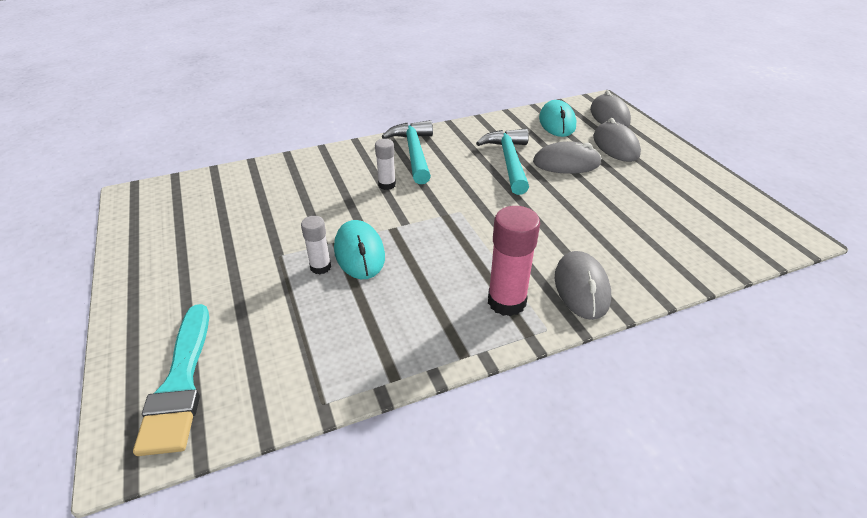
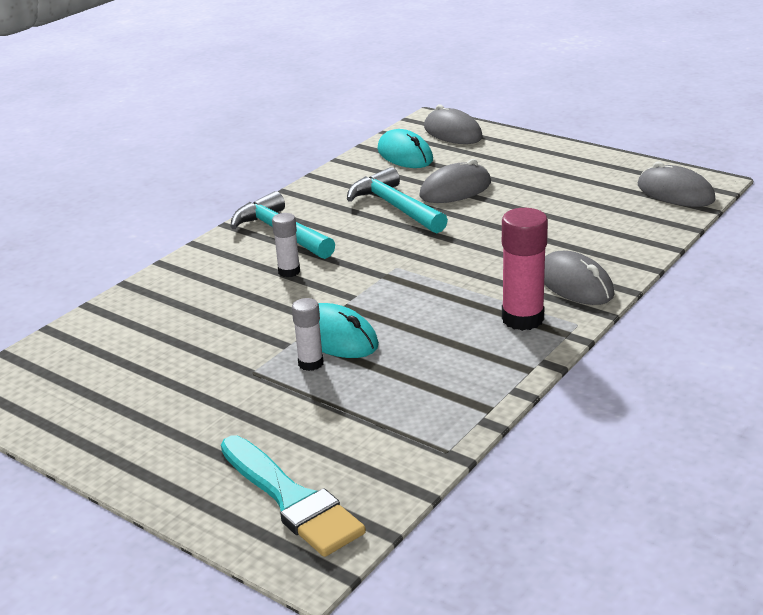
camera: 30 degrees left, 10 degrees down
grey mouse [593,118,641,162] -> grey mouse moved to [638,162,716,207]

